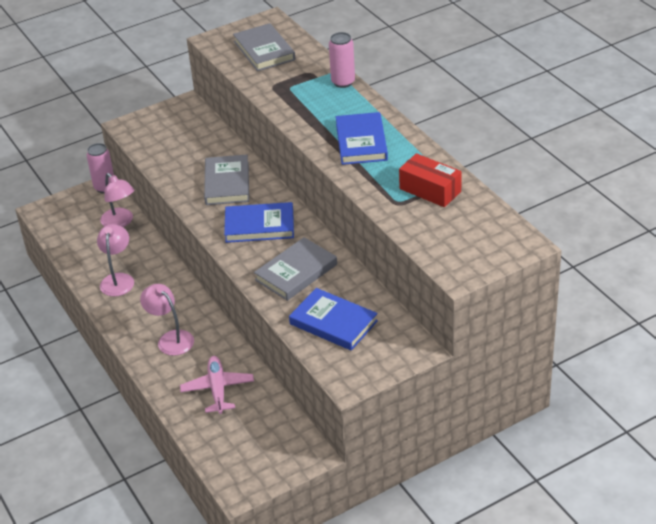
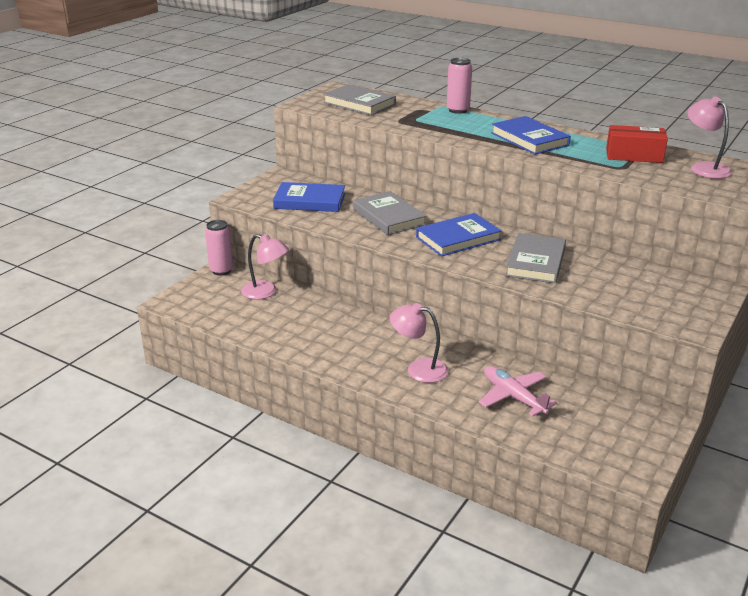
camera: 30 degrees left, 10 degrees down
pink lamp [97,224,134,296] -> pink lamp moved to [688,96,732,179]
blue book [289,288,378,351] -> blue book moved to [273,182,345,212]

